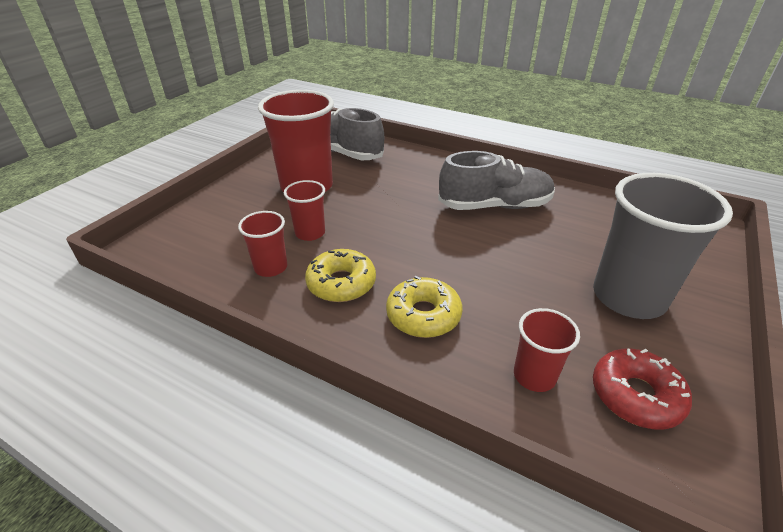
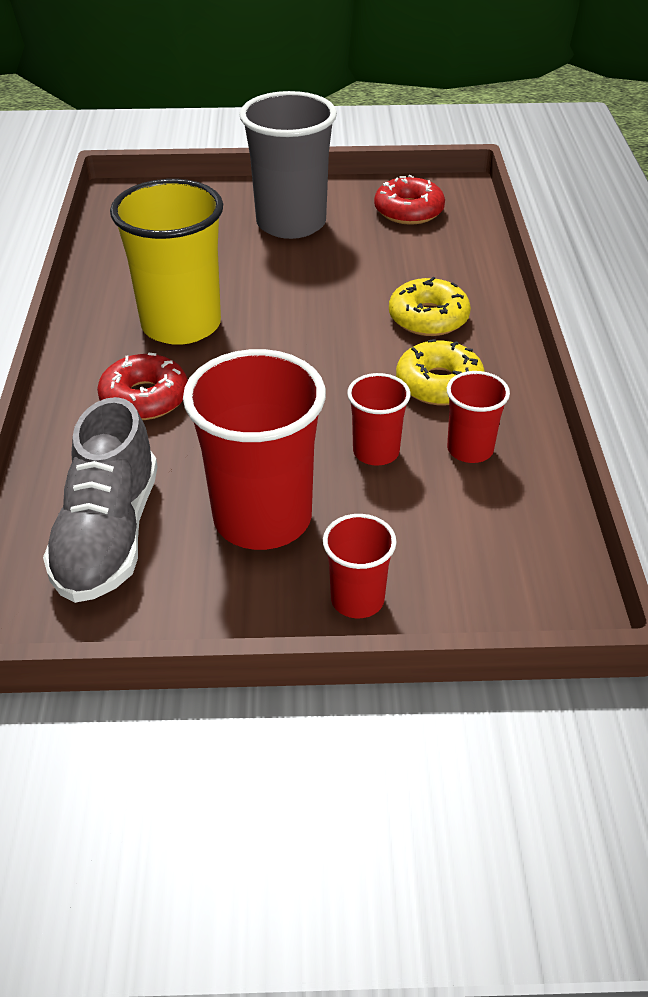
camera: 120 degrees left, 5 degrees up
grey shoe [438,151,555,210] -> yellow cup [110,179,223,345]
red cup [514,308,580,392] -> red cup moved to [323,514,397,619]
none -> red donut [97,353,188,420]

